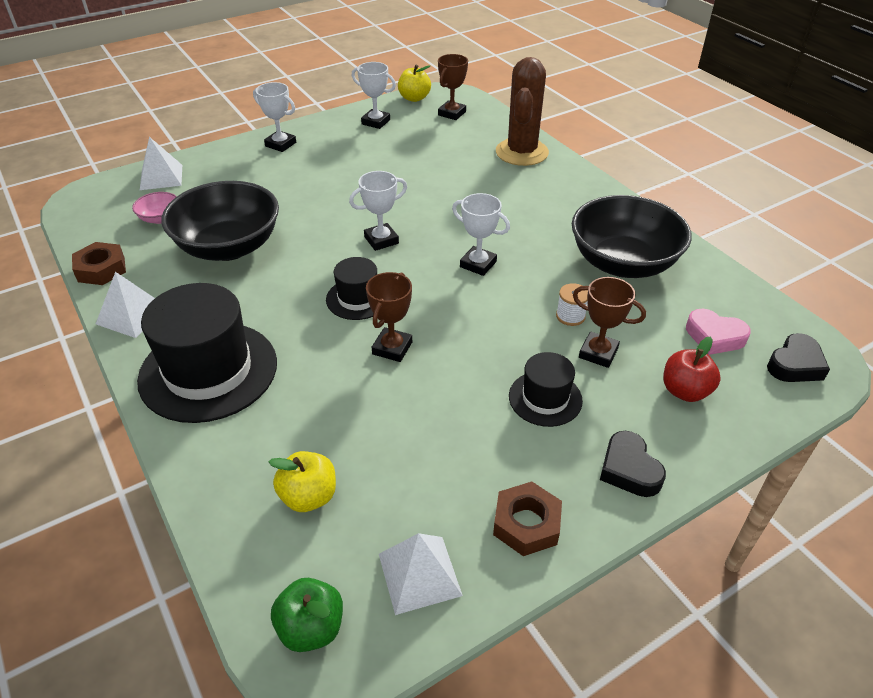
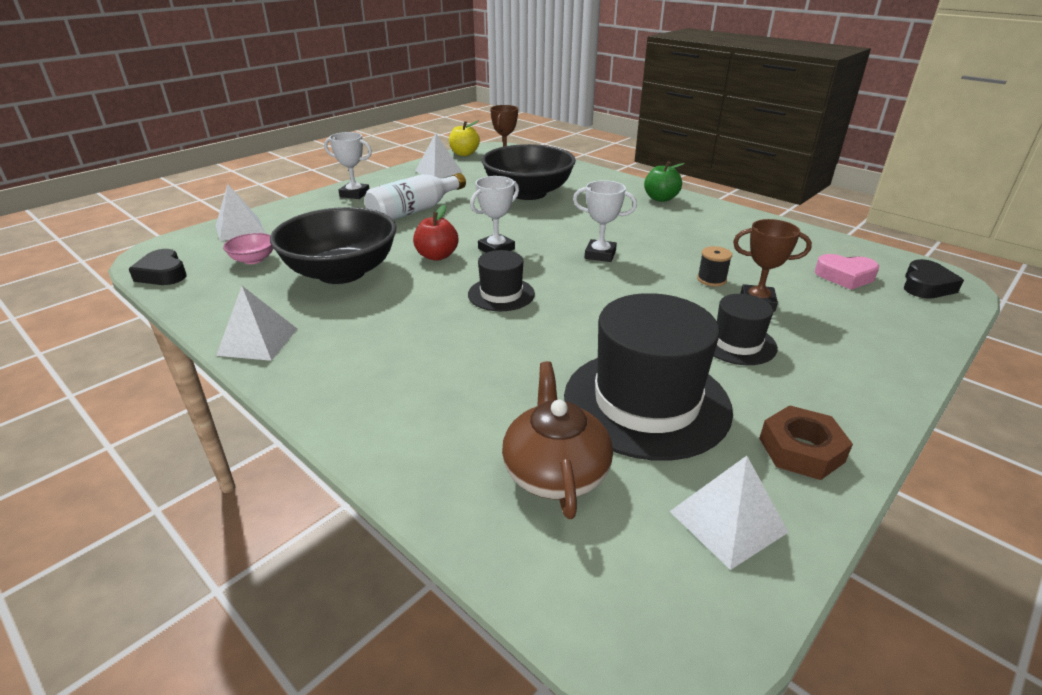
camera: 15 degrees left, 10 degrees down
brown nut [72,242,126,285] -> none
black hat [137,283,277,423] -> black hat moved to [564,293,733,461]
yellow apple [269,451,336,512] -> brown teapot [502,361,613,519]
green apple [271,578,343,652] -> green apple moved to [644,161,685,202]
white trophy [352,62,396,129] -> white pyramid [415,133,462,178]
brown trophy [366,272,412,362] -> none
brown cactus [496,57,549,166] -> none
white spool [556,283,588,326] -> black spool [697,246,732,286]
black bowl [572,195,692,278] -> black bowl moved to [482,144,576,200]
black heart [600,431,666,497] -> black heart moved to [129,249,187,285]
red apple [664,336,721,402] -> red apple moved to [413,205,458,261]
none -> white bottle [364,173,466,220]

